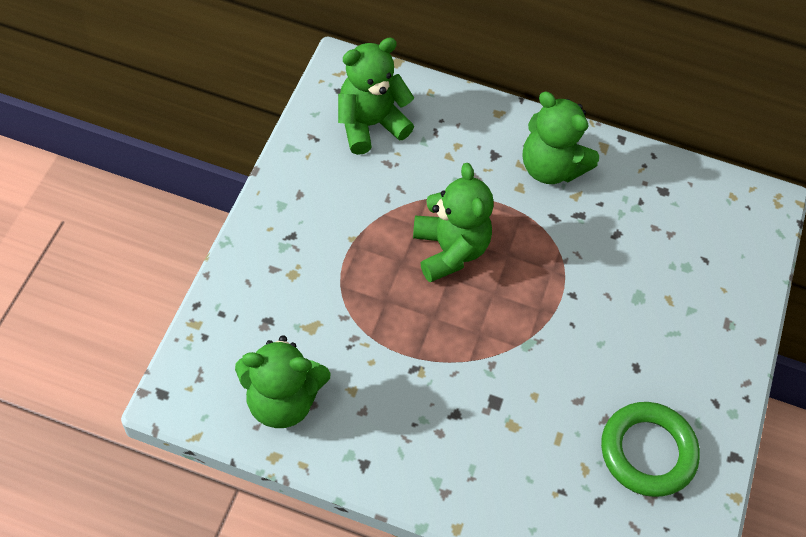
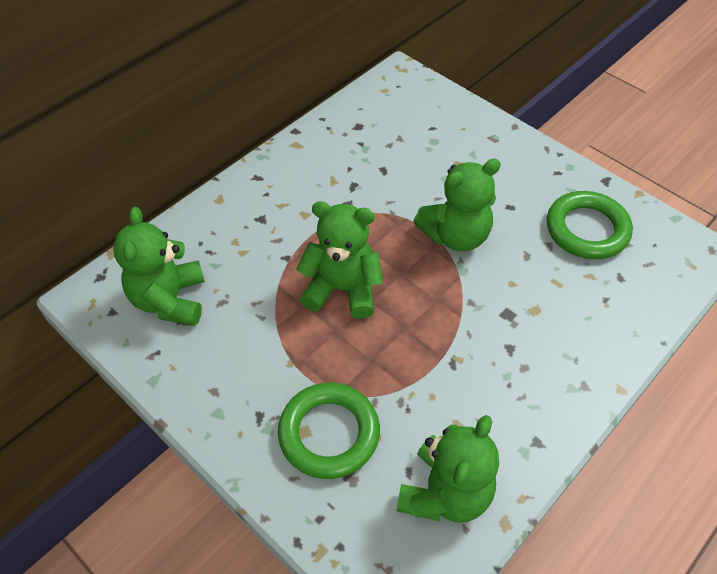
camera: 60 degrees left, 5 degrees down
green teddy bear [522,92,599,184] -> green teddy bear moved to [413,159,501,251]
none -> green ring [278,383,380,479]

